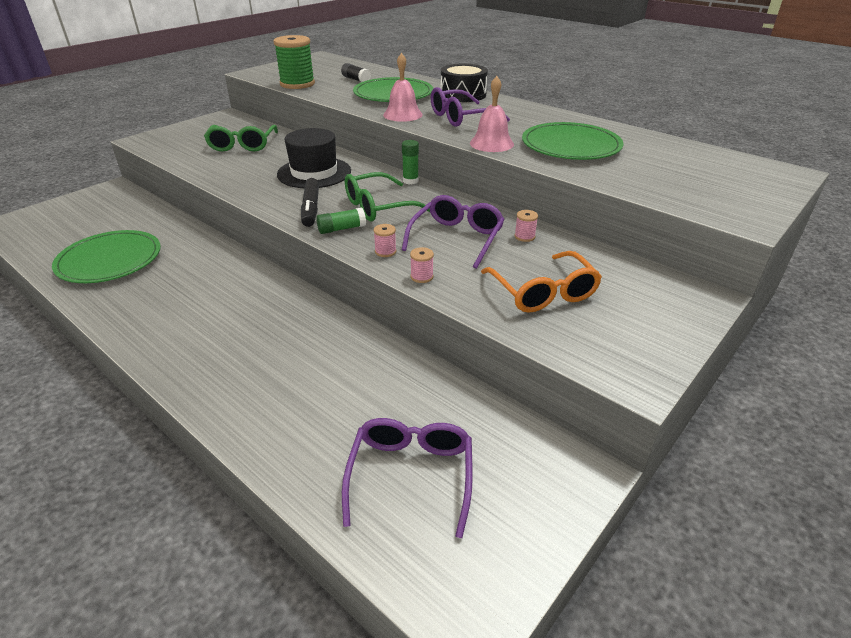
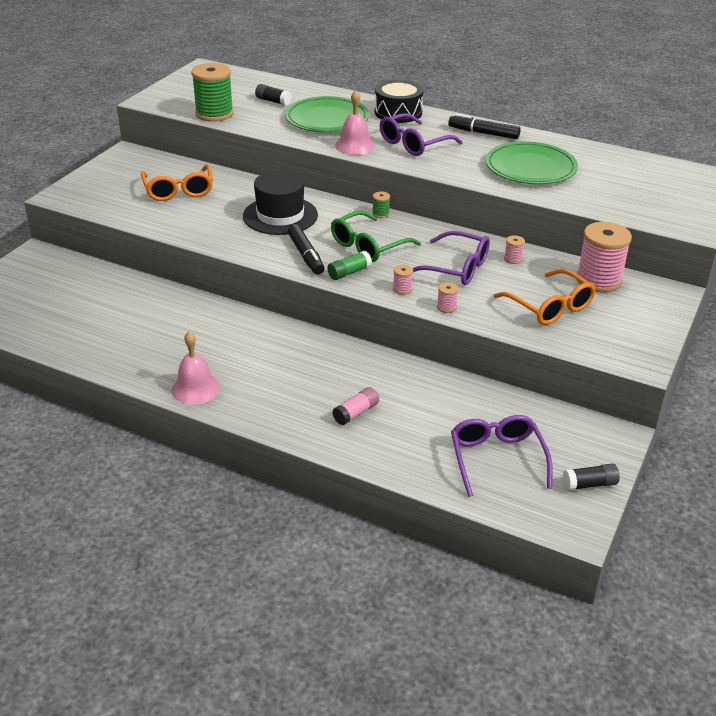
camera: 15 degrees left, 0 degrees up
green plate [52,230,161,283] -> none
green glasses [204,125,278,152] -> orange glasses [141,164,213,201]
green glue stick [402,140,419,184] -> green spool [372,192,390,218]
purple glasses [402,195,505,269] -> purple glasses turned 105 degrees clockwise [413,231,490,285]
pink bell [470,76,514,152] -> pink bell moved to [171,331,220,404]
none -> pink glue stick [332,387,379,425]
none -> black marker [448,114,521,139]
none -> black glue stick [563,463,620,491]
none -> pink spool [577,222,632,292]

